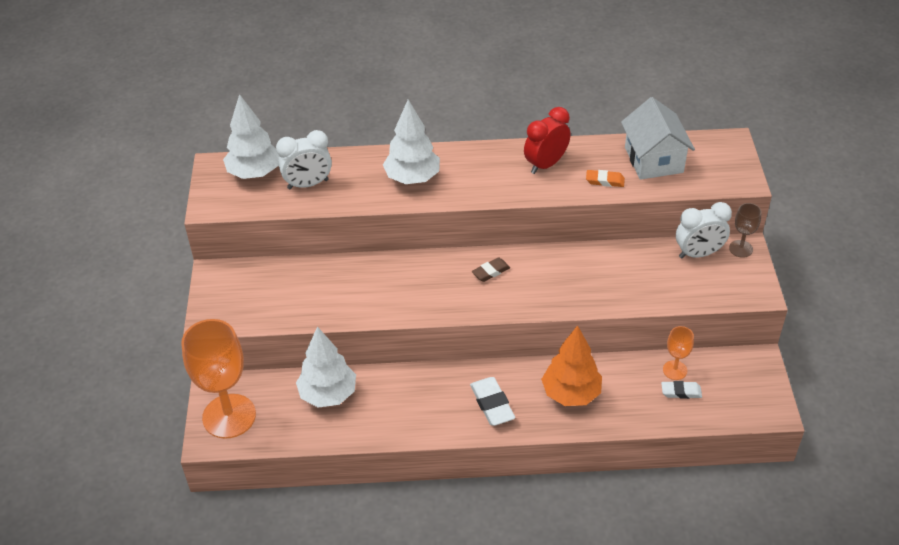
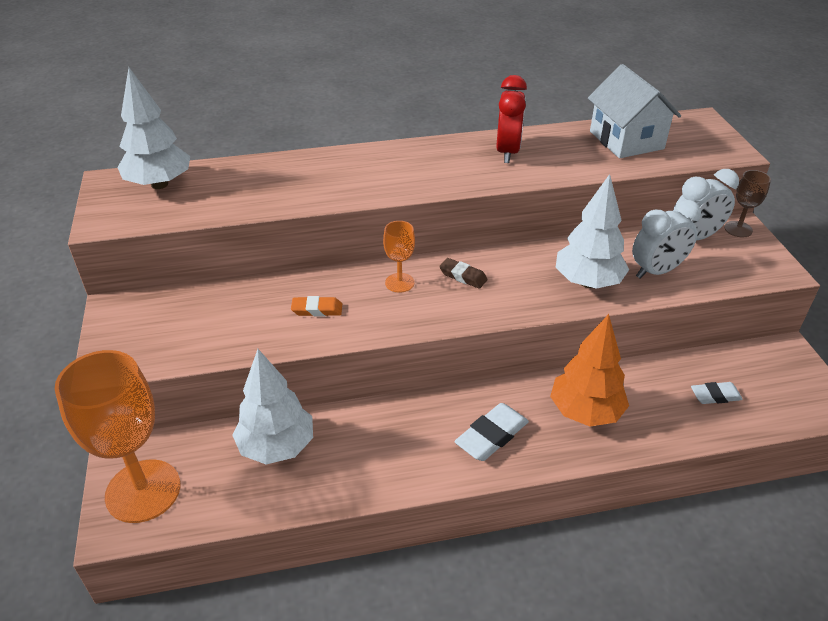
camera: 10 degrees left, 5 degrees down
white clock [276,130,332,189] -> white clock moved to [632,200,701,279]
white tree [383,99,440,184] -> white tree moved to [555,174,629,289]
white eraser [470,377,515,426] -> white eraser turned 75 degrees clockwise [455,403,529,461]
brown eraser [472,257,510,282] -> brown eraser turned 75 degrees clockwise [439,258,488,289]
red clock [524,107,571,174] -> red clock turned 150 degrees clockwise [496,75,527,163]
orange eraser [586,170,625,187] -> orange eraser moved to [291,296,342,317]
orange goblet [663,326,694,380] -> orange goblet moved to [383,221,415,293]

